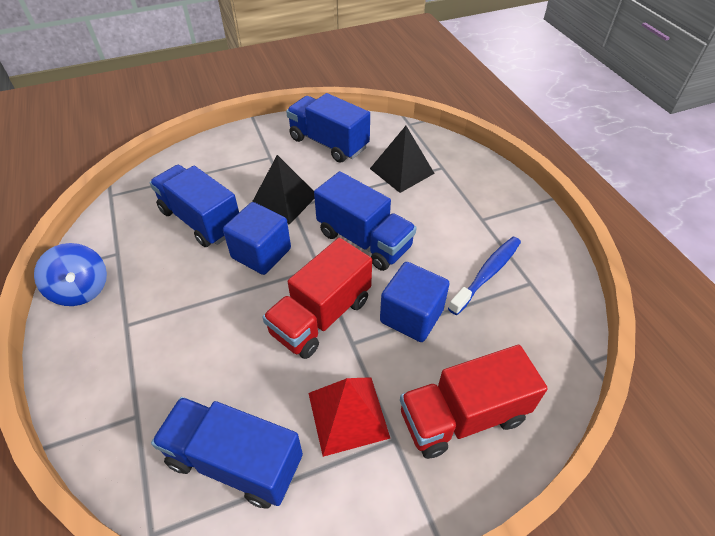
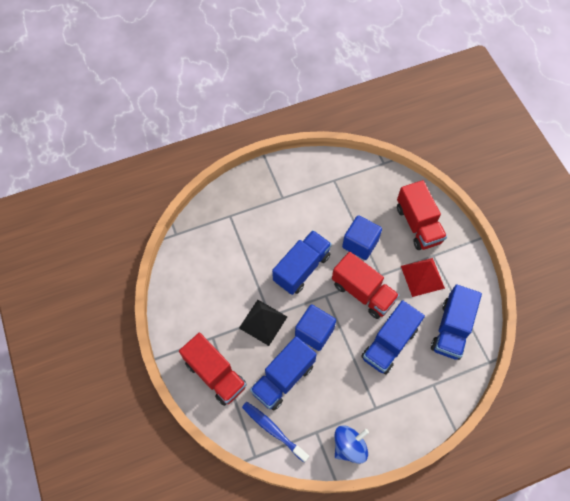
camera: 90 degrees left, 15 degrees up
blue truck [286,93,370,163] -> blue truck moved to [361,300,425,374]
black pyramid [370,126,435,193] -> none
blue toothbrush [448,237,521,315] -> blue toothbrush moved to [242,402,309,462]
none -> red truck [179,333,247,406]

